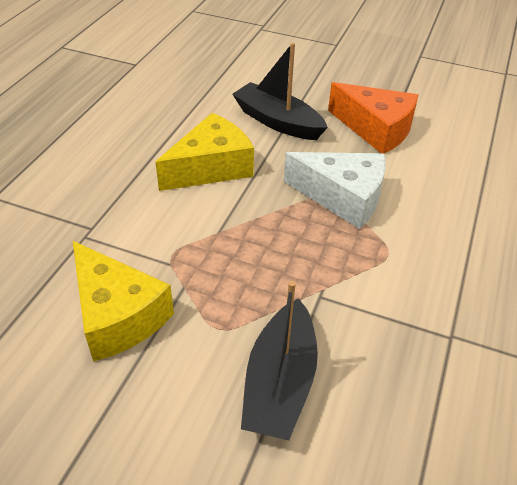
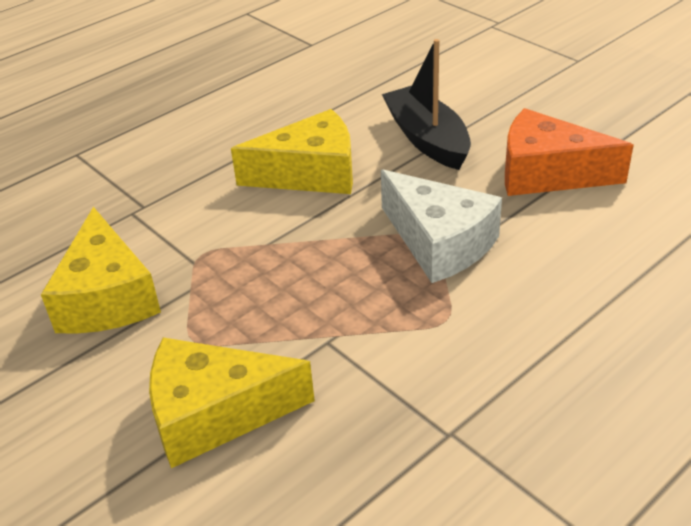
camera: 30 degrees right, 5 degrees down
black boat [241,281,318,440] -> yellow cheese [149,338,315,468]
orange cheese [328,82,419,154] -> orange cheese turned 135 degrees clockwise [505,108,634,196]

